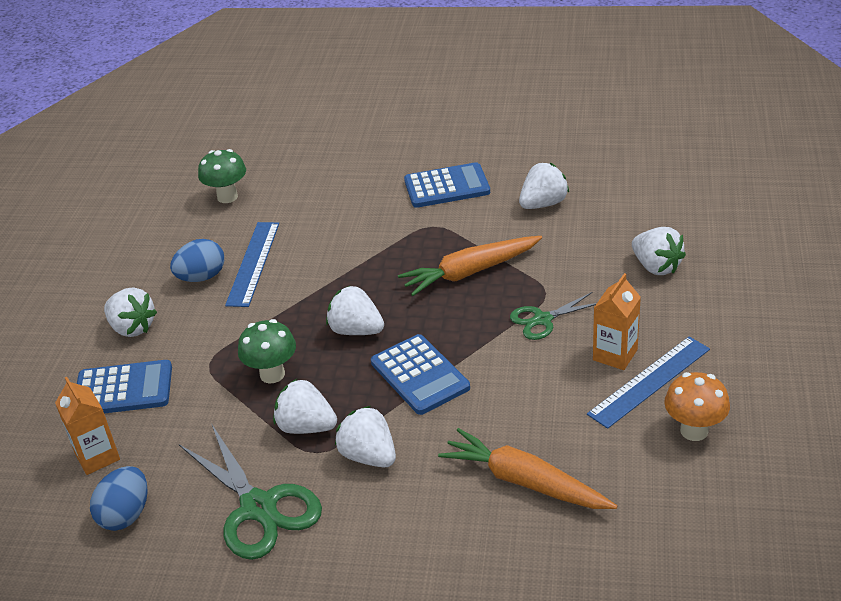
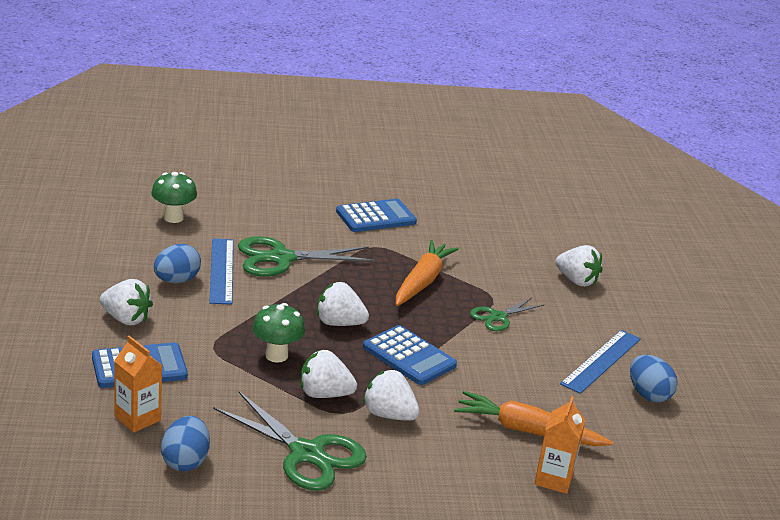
camera: 20 degrees left, 10 degrees down
orange carrot [398,236,542,296] -> orange carrot turned 150 degrees clockwise [396,240,459,306]
white strawberry [519,163,569,209] -> none
orange carton [593,273,641,370] -> orange carton moved to [534,396,586,494]
orange mushroom [664,372,730,441] -> blue egg [630,355,678,402]
none -> green scissors [238,236,375,277]

